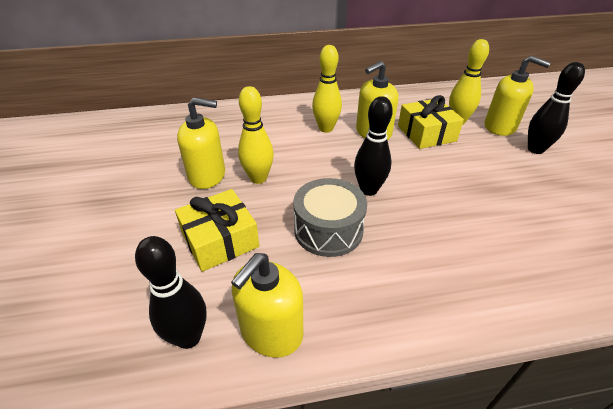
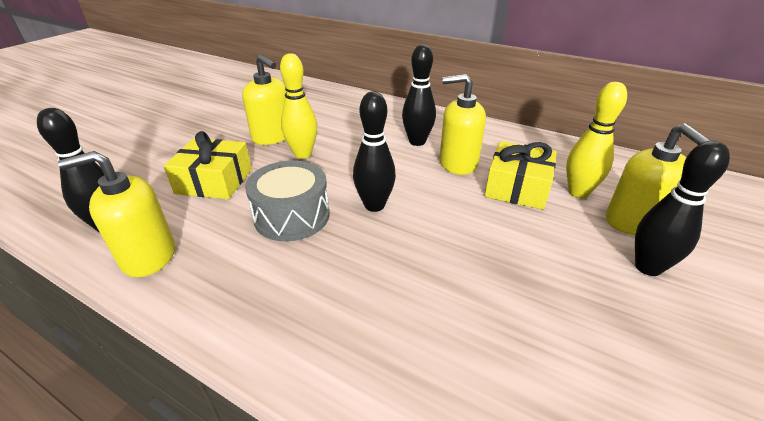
camera: 40 degrees right, 5 degrees down
yellow bowling pin [312,45,342,133] -> black bowling pin [402,44,436,146]

